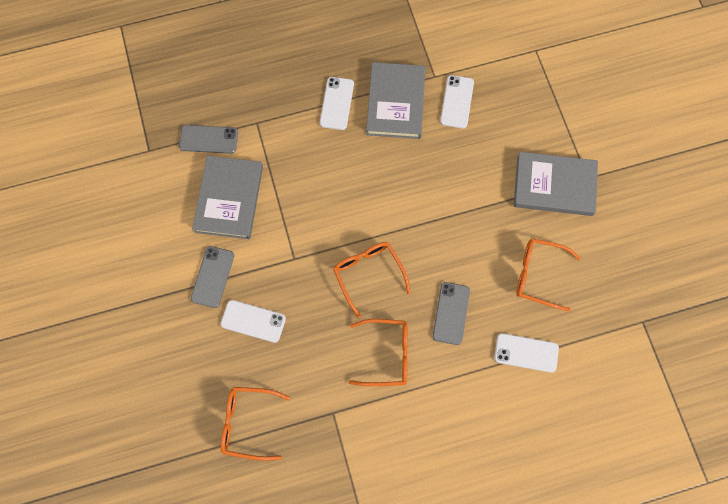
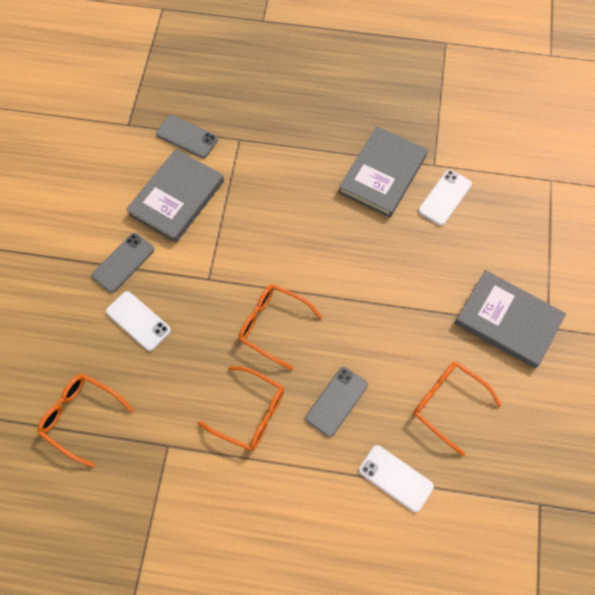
camera: 25 degrees right, 5 degrees down
white phone [320,77,354,130] -> none
orange glasses [333,242,411,318] -> orange glasses turned 60 degrees counterclockwise [238,284,323,370]

